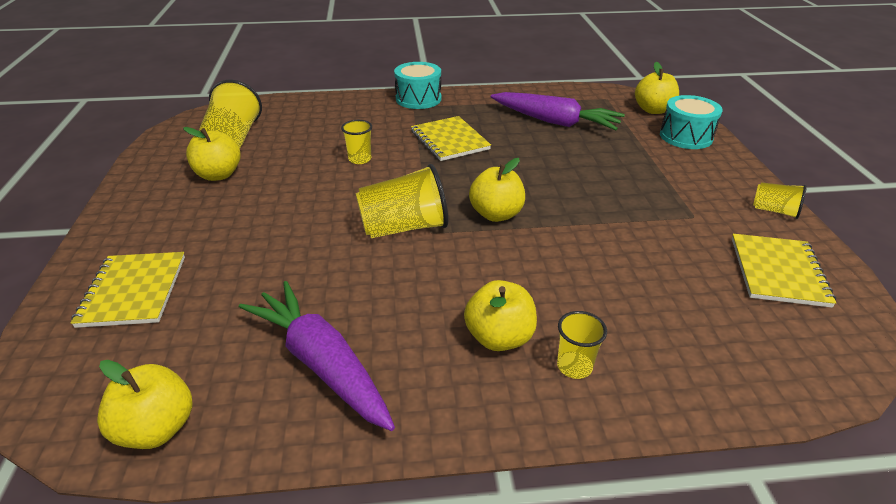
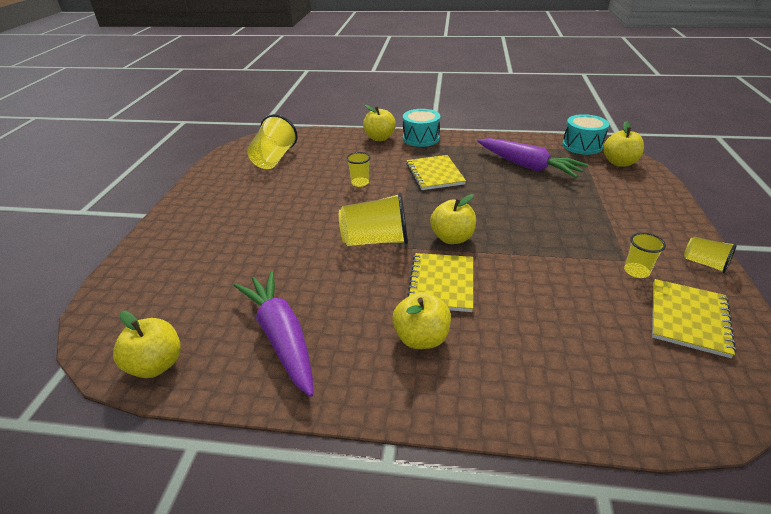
camera: 15 degrees right, 0 degrees up
yellow notebook [71,252,185,328] -> yellow notebook moved to [407,253,473,312]
yellow apple [183,127,241,181] -> yellow apple moved to [363,105,396,141]
yellow cup [557,311,607,379] -> yellow cup moved to [624,232,666,278]
turquoise drum [660,95,723,149] -> turquoise drum moved to [562,114,609,155]

